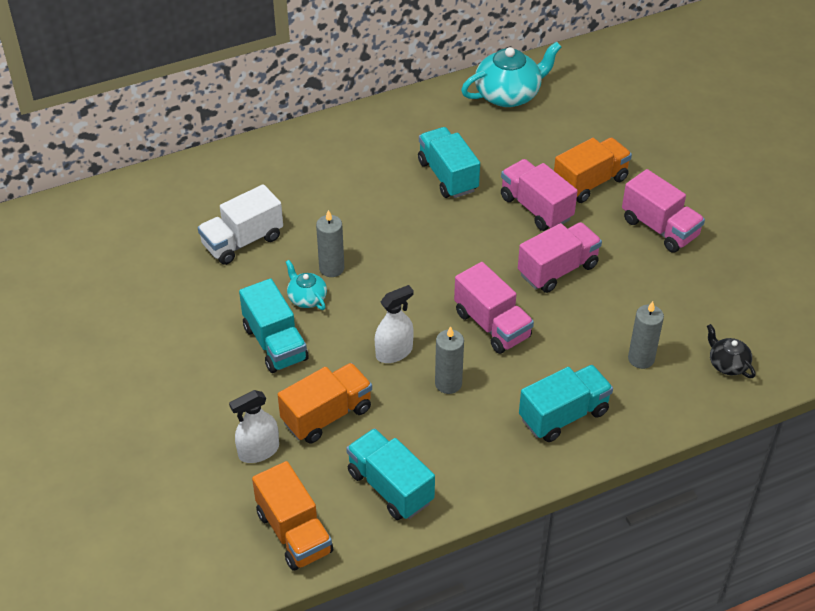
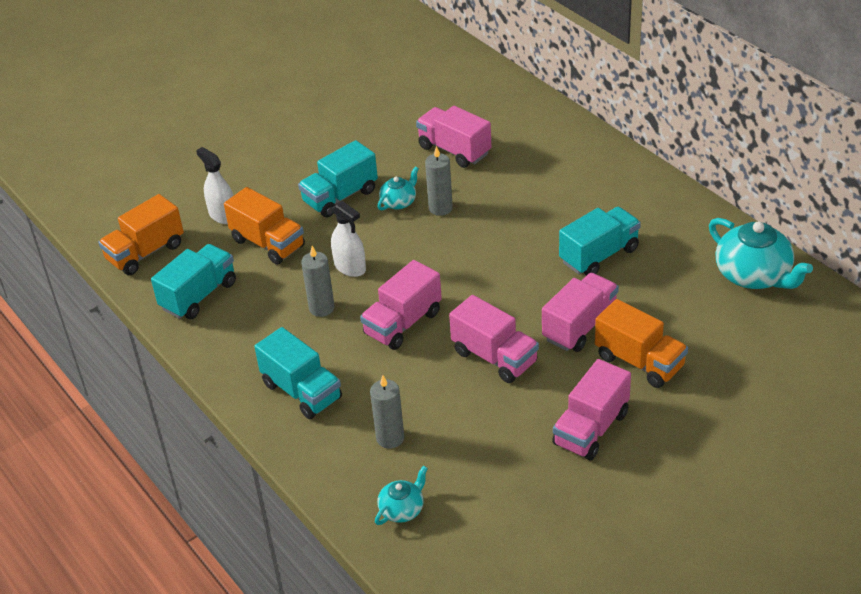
camera: 80 degrees right, 5 degrees down
white truck [198,184,283,265] -> pink truck [416,106,491,168]
black teapot [707,324,756,378] -> turquoise teapot [375,466,428,525]

